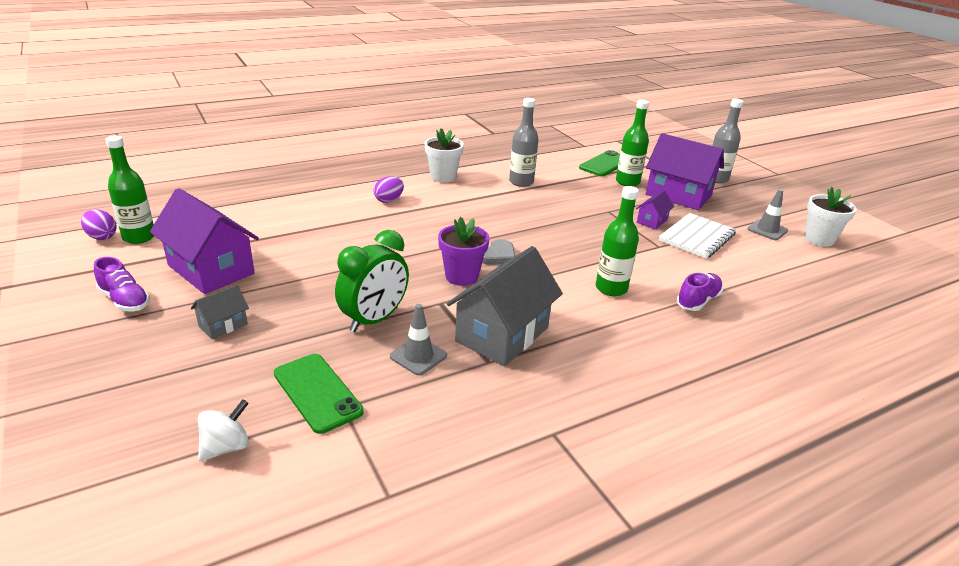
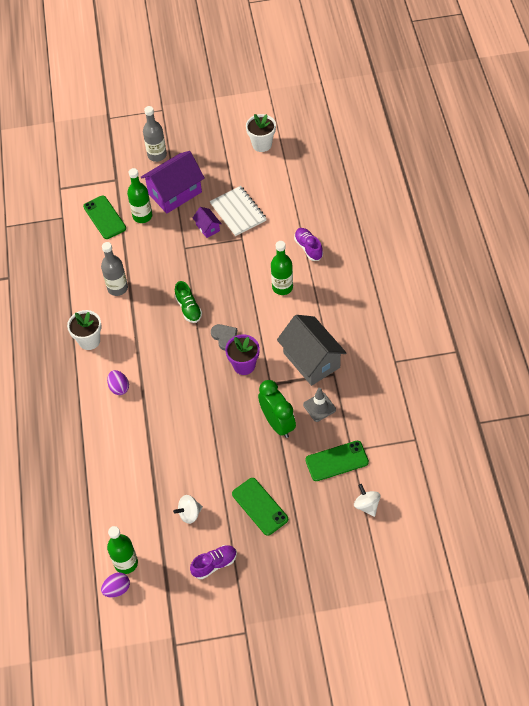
camera: 65 degrees left, 25 degrees up
purple house [150,188,259,294] -> white spinning top [173,495,203,524]
grey house [191,285,249,339] -> green phone [232,478,288,536]
grey traffic cone [748,189,788,240] -> none
none -> green shoe [175,281,202,323]

